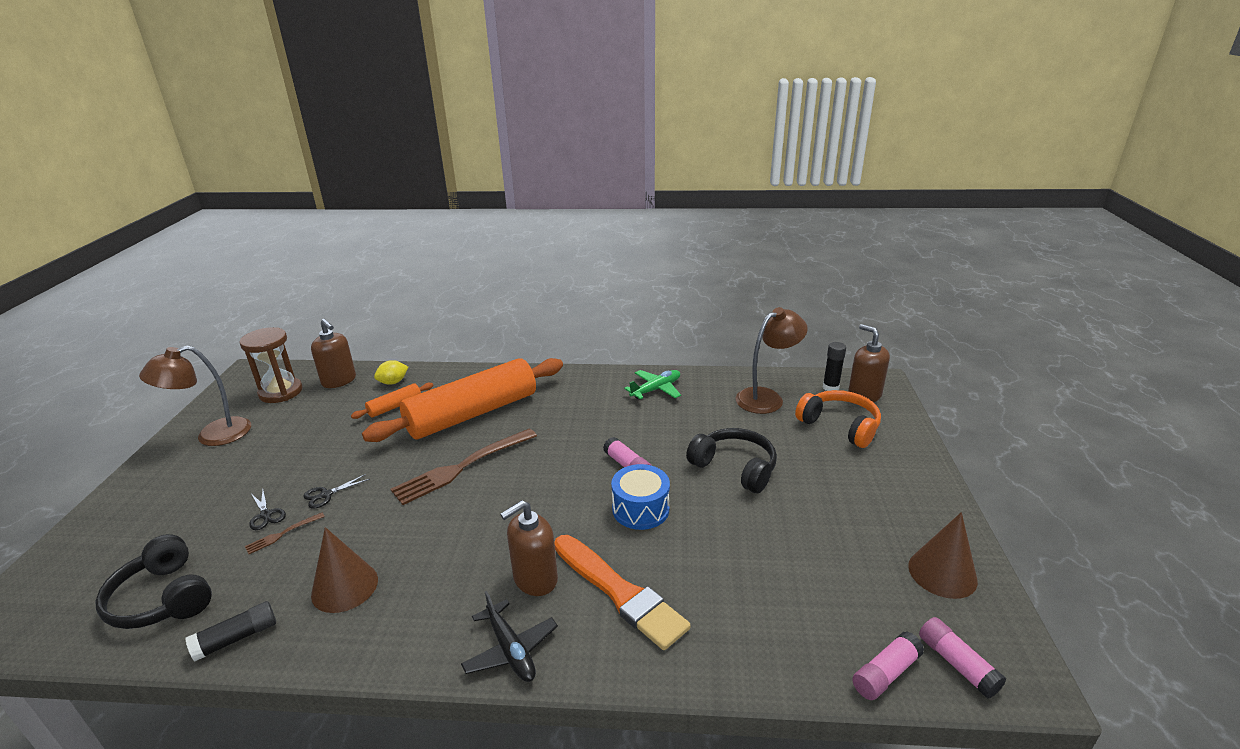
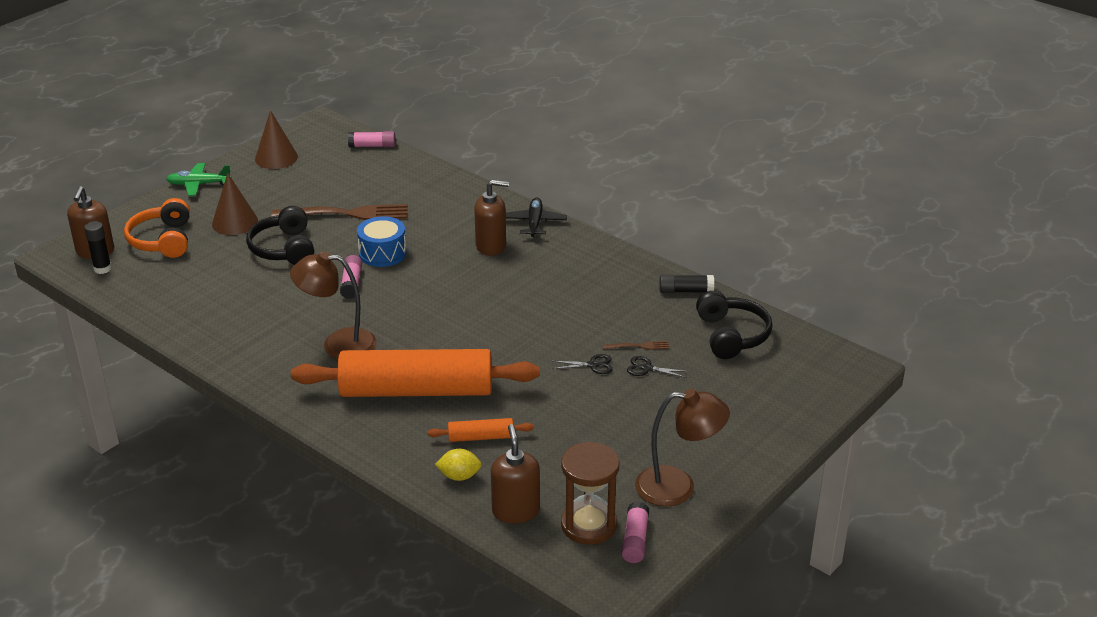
camera: 145 degrees left, 5 degrees up
black scissors [249,490,286,530] -> black scissors turned 75 degrees counterclockwise [627,356,689,378]
brown cone [311,527,378,613] -> brown cone moved to [212,173,258,235]
brown fork [391,428,537,505] -> brown fork moved to [272,204,408,220]
orange brush [554,535,690,650] -> none
green plane [624,370,681,399] -> green plane moved to [166,163,232,196]
brown lamp [736,307,808,414] -> brown lamp moved to [290,251,376,359]
pink glue stick [919,617,1006,698] -> pink glue stick moved to [621,501,649,563]

